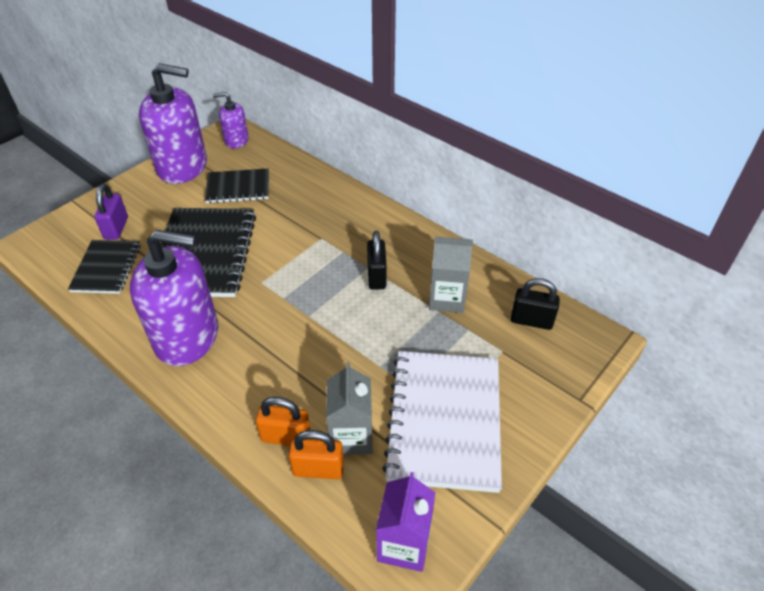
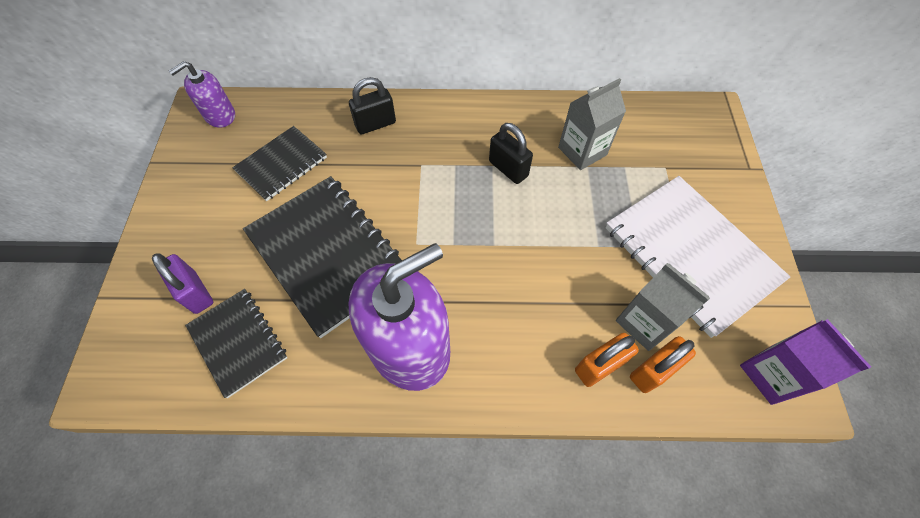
camera: 40 degrees left, 15 degrees up
purple soap dispenser [139,63,207,184] -> none
black padlock [511,278,560,330] -> black padlock moved to [349,77,396,134]

